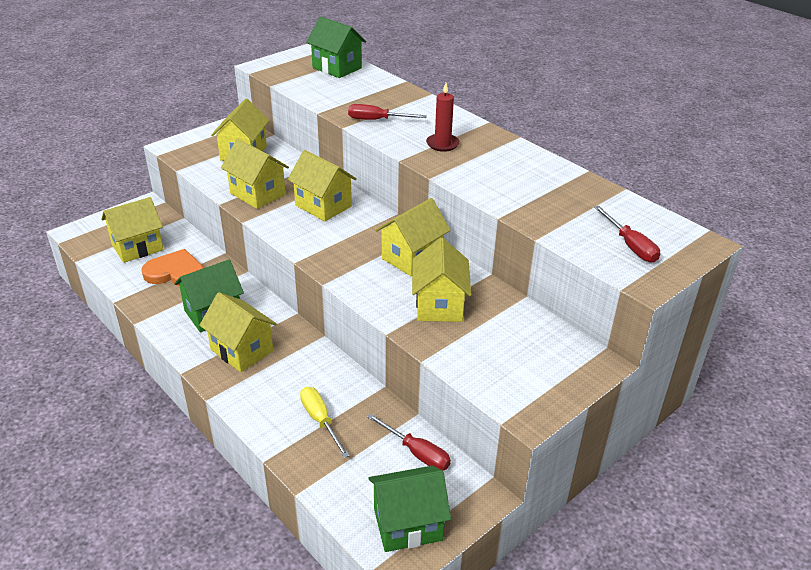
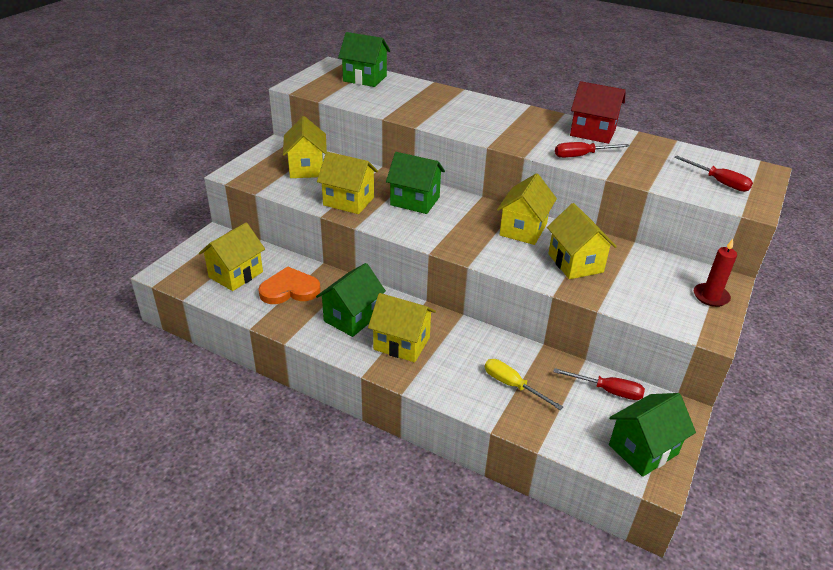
camera: 20 degrees left, 0 degrees up
yellow house [287,150,357,222] -> green house [386,152,445,214]
red screwdriver [348,104,427,120] -> red screwdriver moved to [555,142,630,158]
red candle [426,83,460,152] -> red candle moved to [694,239,737,307]
none -> red house [570,81,626,144]

